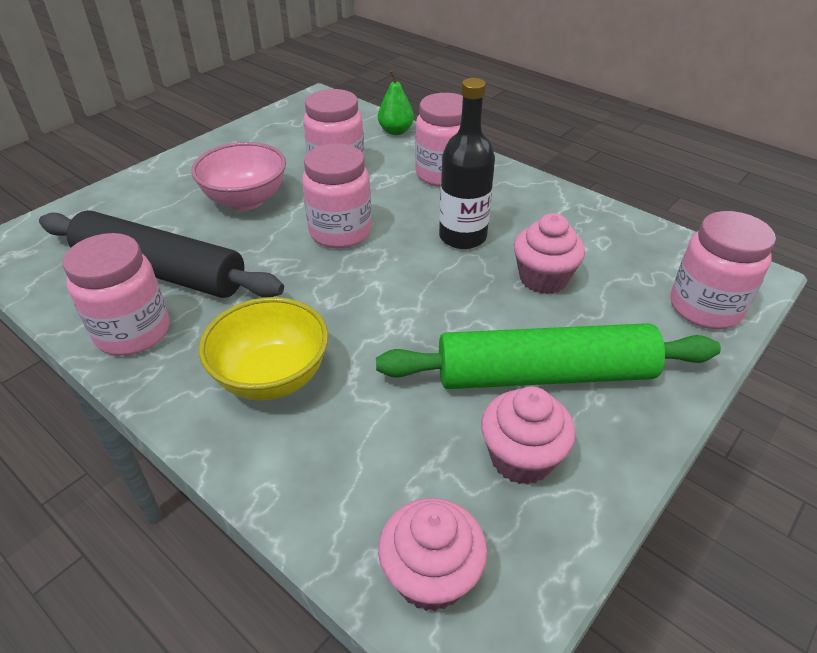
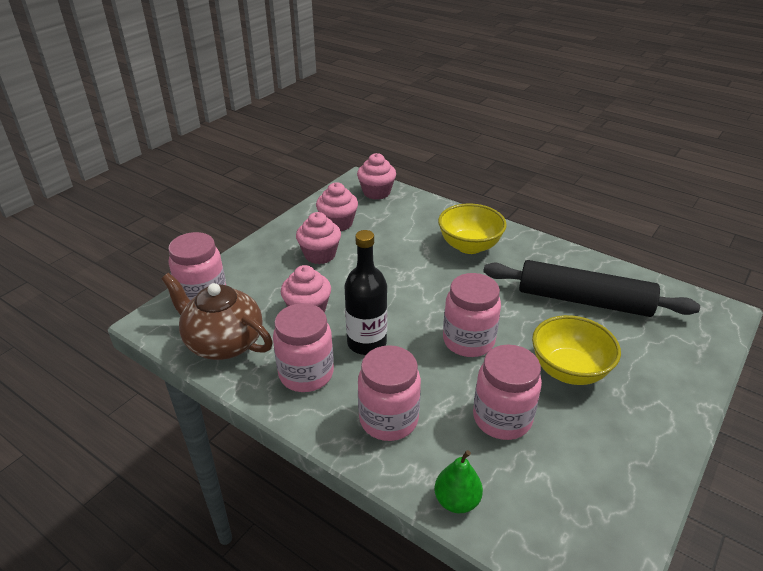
camera: 175 degrees right, 5 degrees down
pink jar [63,233,170,356] -> pink jar moved to [273,303,334,392]
pink bowl [191,142,286,211] -> yellow bowl [532,315,621,385]
green rolling pin [376,323,721,389] -> pink cupcake [296,212,341,264]
none -> brown teapot [161,273,273,360]

